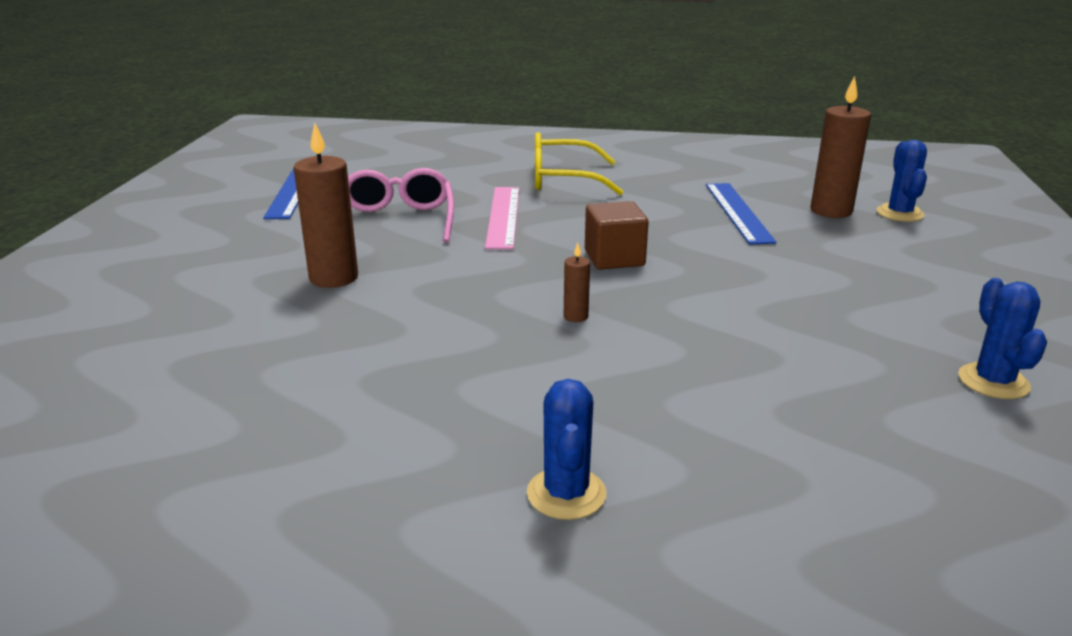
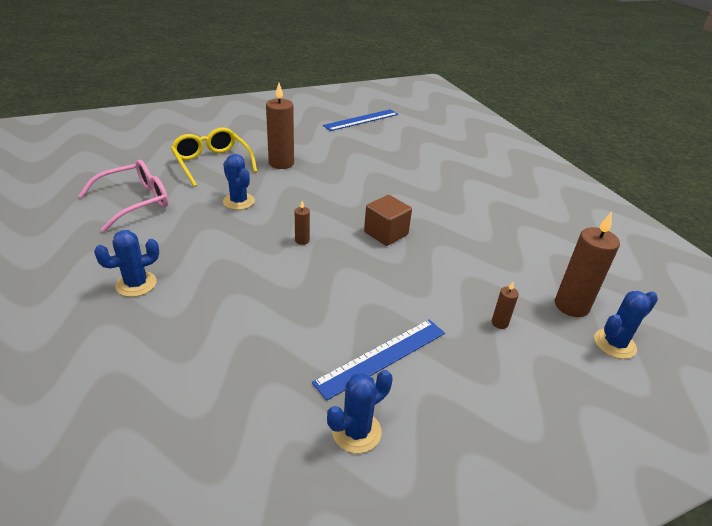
camera: 55 degrees right, 10 degrees up
pink glasses [348,168,454,242] -> pink glasses moved to [78,160,168,232]
pink ruler [485,187,519,249] -> none
yellow glasses [535,132,623,195] -> yellow glasses moved to [171,127,258,187]
blue ruler [706,183,776,245] -> blue ruler moved to [312,319,445,401]
none -> blue cactus [223,154,255,210]
none -> brown candle [492,282,519,329]

